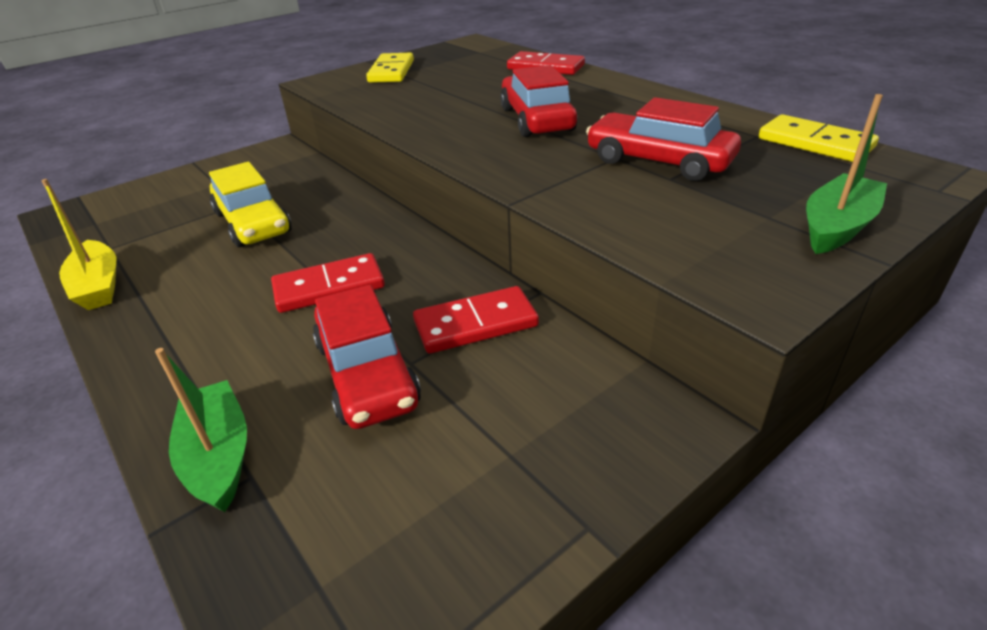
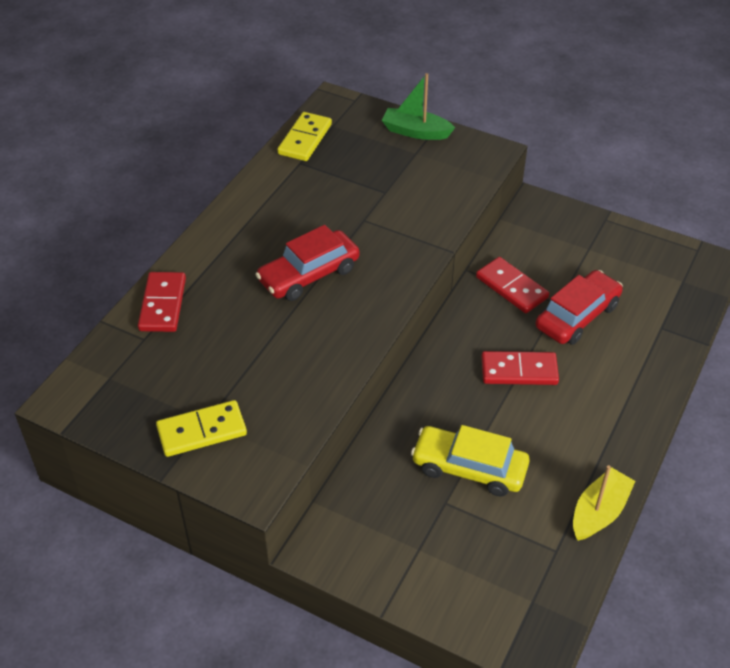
camera: 115 degrees left, 10 degrees up
green boat [155,348,247,512] -> none
yellow car [209,162,291,247] -> yellow car turned 105 degrees counterclockwise [411,425,530,497]
red domino [271,253,385,313] -> red domino turned 45 degrees counterclockwise [481,351,559,385]
red car [586,97,741,181] -> none

